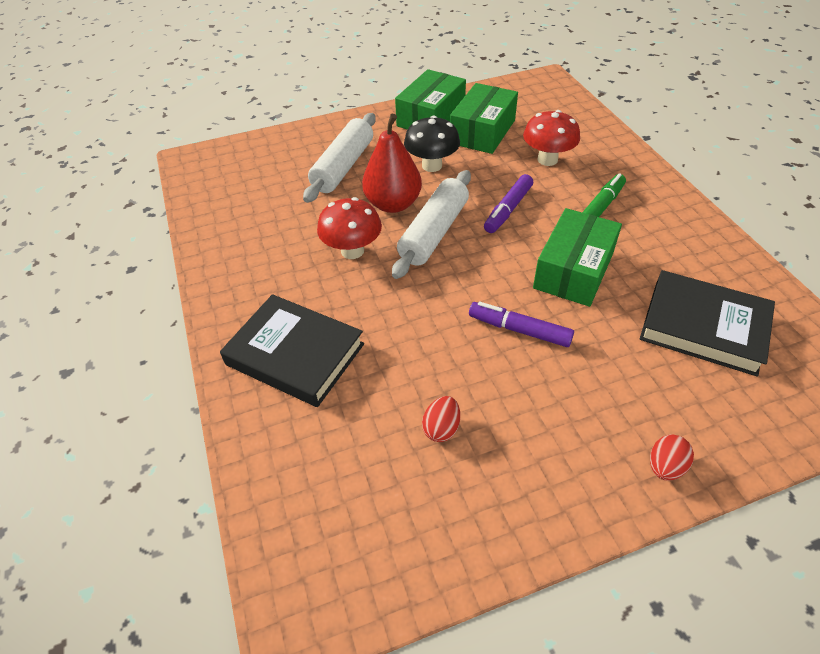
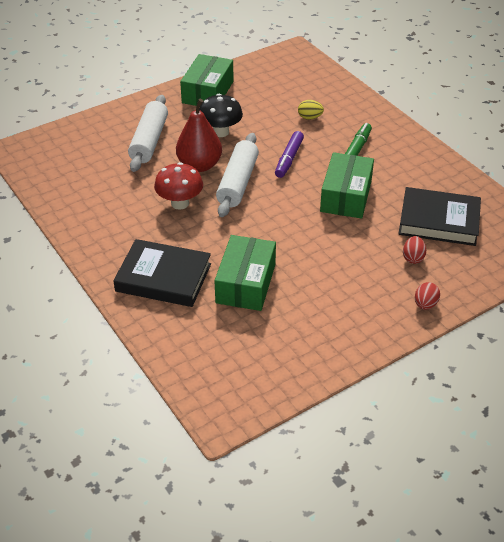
camera: 15 degrees left, 5 degrees down
red egg [422,396,460,442] -> red egg moved to [403,236,426,264]
green box [450,83,518,154] -> green box moved to [214,235,276,311]
purple marker [469,302,574,347] -> none
red mushroom [523,110,580,166] -> yellow egg [298,100,324,119]

